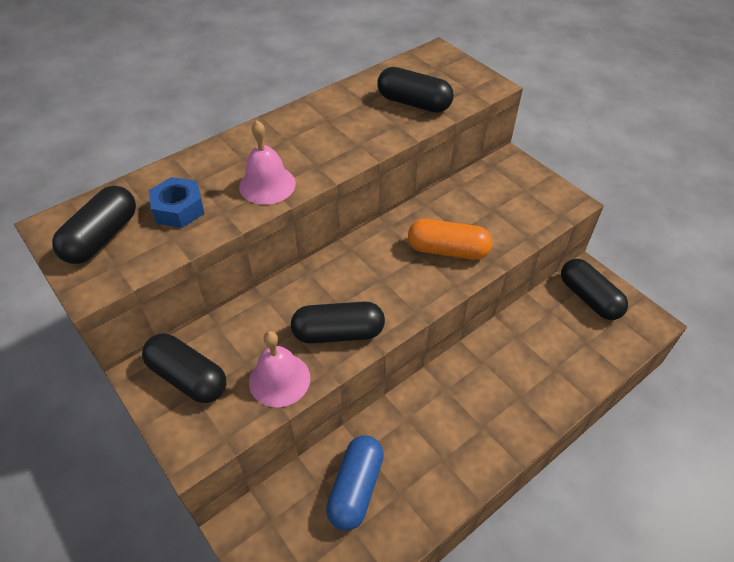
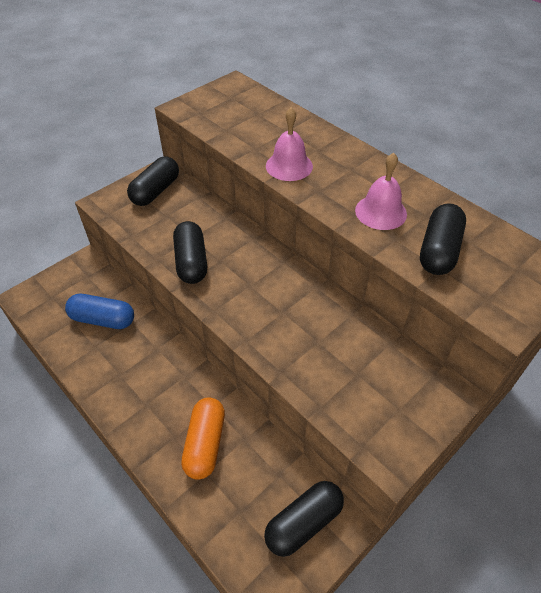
camera: 85 degrees right, 0 degrees up
black capsule [52,186,136,264] -> none
blue nut [149,177,205,228] -> none
pink bell [249,331,310,408] -> pink bell moved to [355,153,407,230]
orange capsule [408,219,492,260] -> orange capsule moved to [181,398,225,480]

